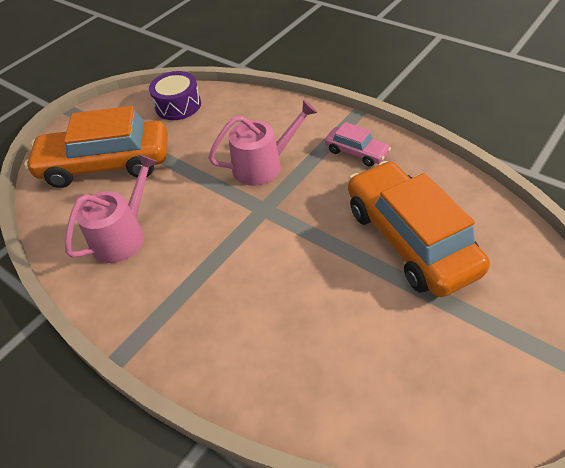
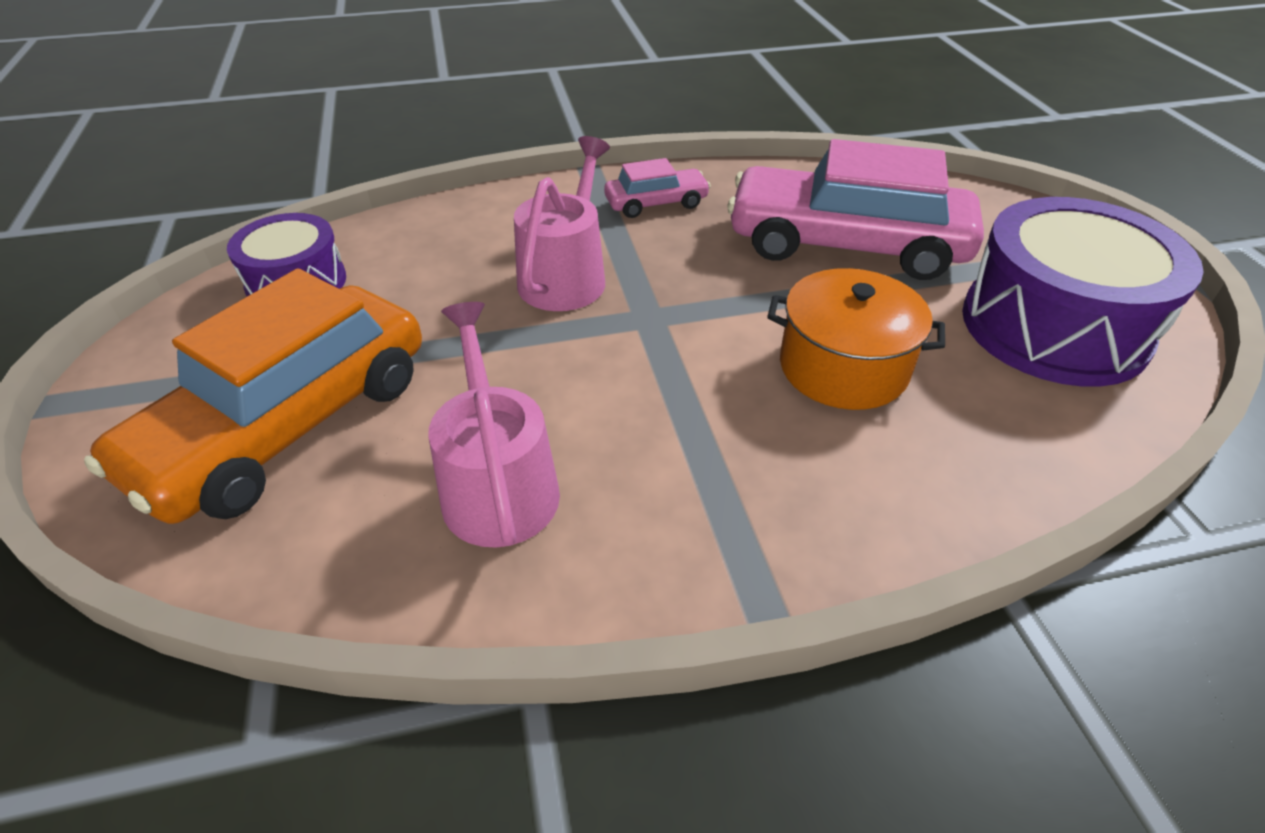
camera: 55 degrees left, 5 degrees down
orange car [348,161,490,297] -> pink car [727,139,984,280]
none -> orange pot [767,268,945,410]
none -> purple drum [962,197,1204,387]

